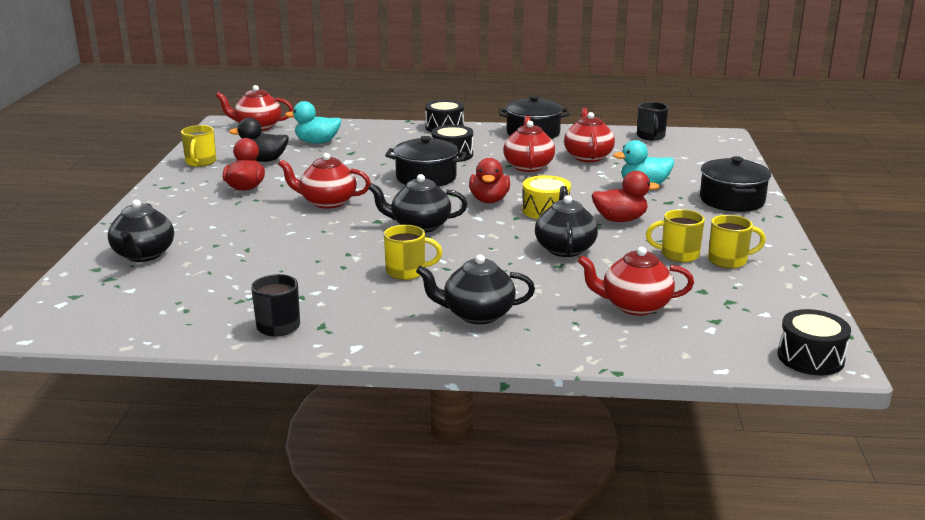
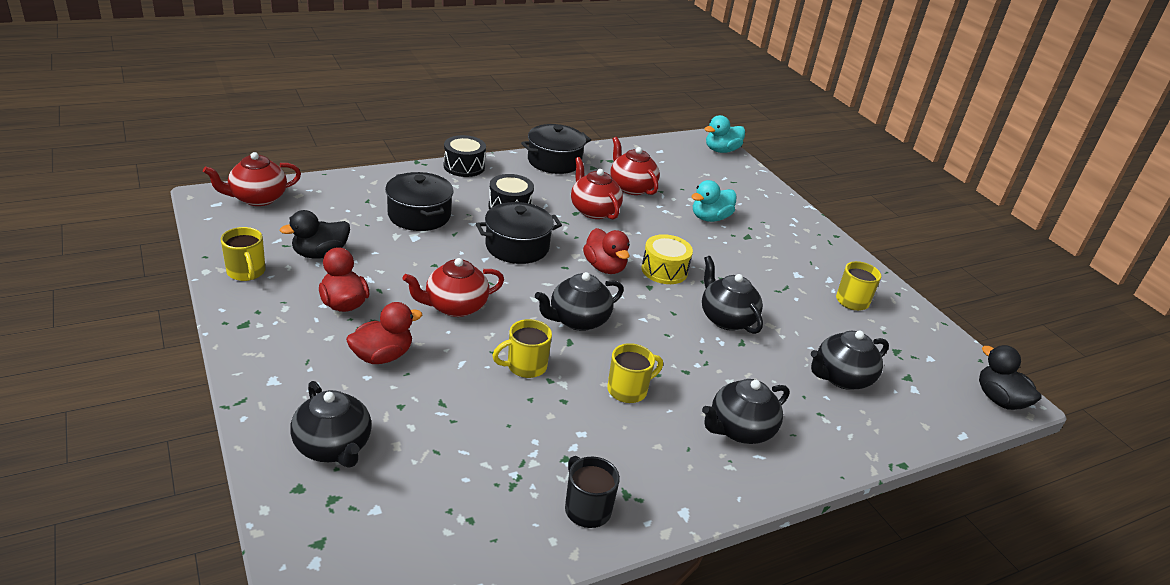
camera: 35 degrees left, 10 degrees up
turquoise duck [285,101,342,144] -> turquoise duck moved to [705,115,745,153]
red teapot [578,247,694,315] -> black teapot [811,331,889,390]
red duck [592,171,659,222] -> red duck moved to [346,302,422,364]
black mug [637,102,668,140] -> none
yellow mug [646,209,705,262] -> yellow mug moved to [492,319,552,378]
black pot [700,156,771,212] -> black pot moved to [385,172,453,231]
black drum [778,309,851,375] -> black duck [979,345,1042,410]

